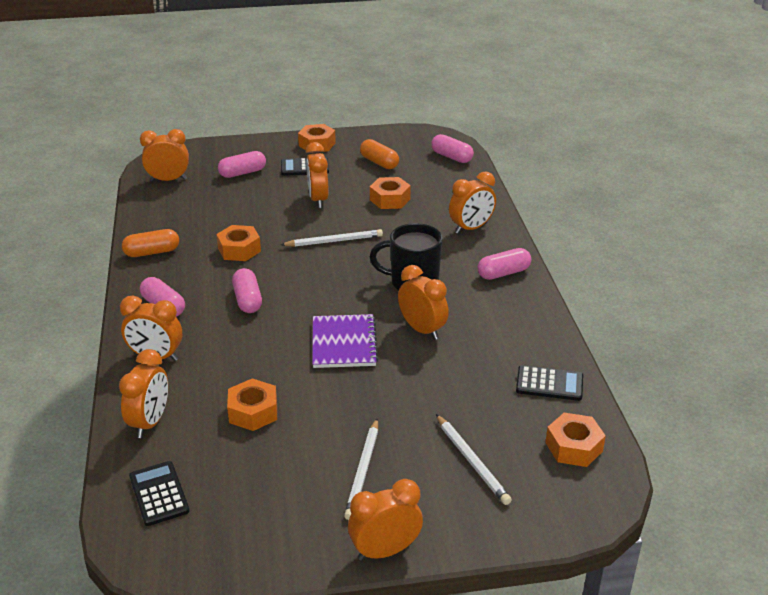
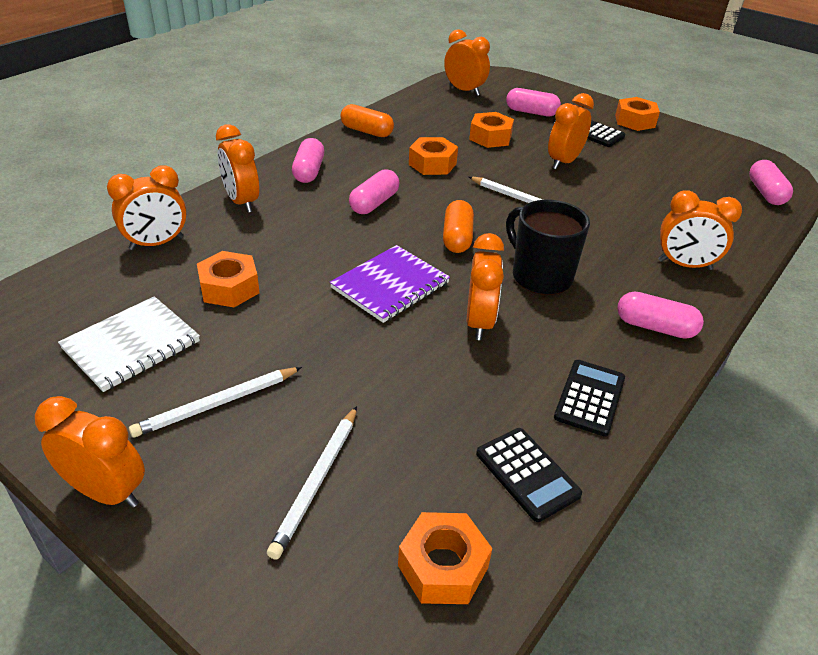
camera: 45 degrees right, 5 degrees up
black calculator [129,461,189,526] -> black calculator moved to [554,360,625,437]
orange capsule [360,139,399,169] -> orange capsule moved to [443,200,474,253]
orange nut [370,177,411,209] -> orange nut moved to [469,112,514,148]
none -> white notebook [58,296,200,392]

